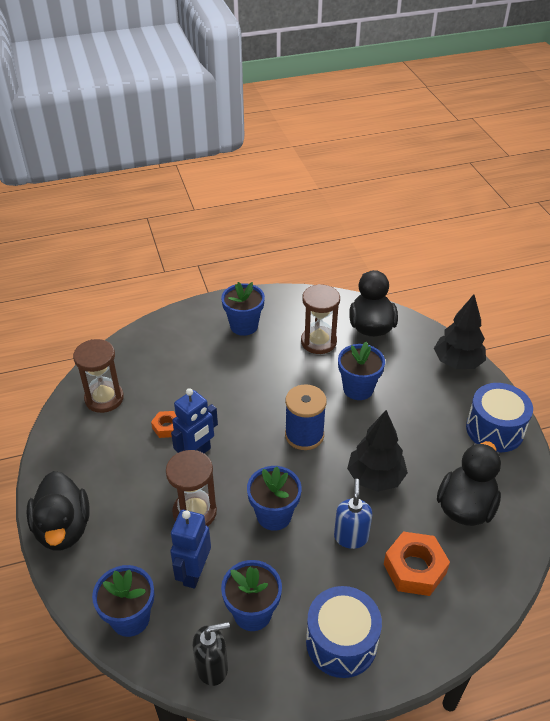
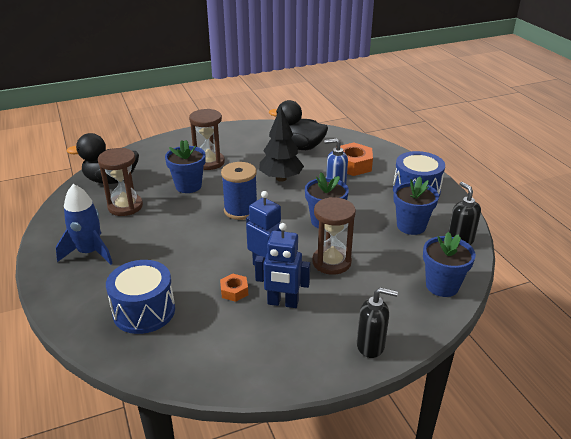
camera: 95 degrees left, 10 degrees down
black duck [26,471,90,551] -> black soap dispenser [357,287,398,358]
brown hourglass [73,339,124,413] -> brown hourglass moved to [189,109,225,170]
blue robot [170,510,211,589] -> blue robot moved to [255,223,310,308]
blue flower pot [221,282,265,336] -> blue rocket [56,184,113,265]
black tree [434,294,486,369] -> none
blue drum [466,383,533,452] -> blue drum moved to [106,260,175,334]

